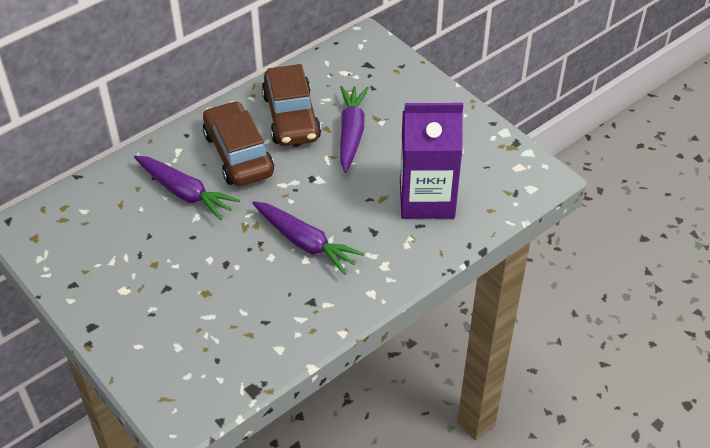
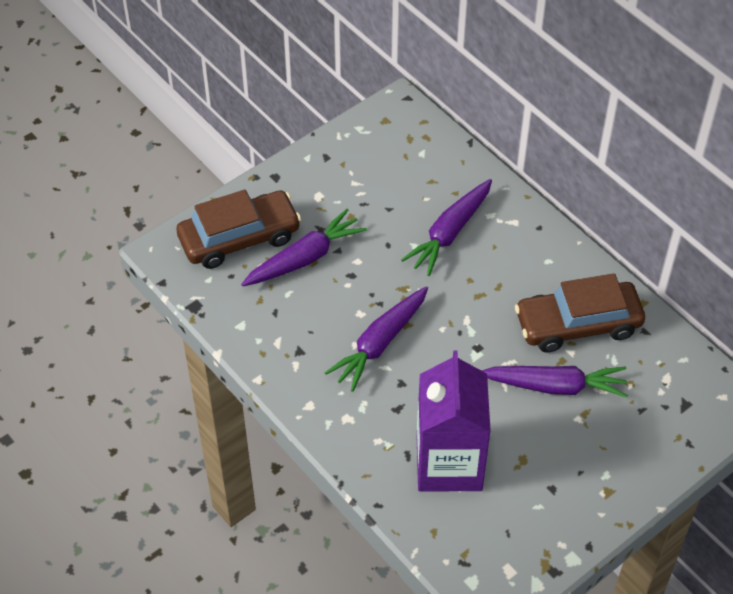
camera: 90 degrees right, 5 degrees up
brown car [203,101,274,186] -> brown car moved to [177,190,301,269]
none -> purple carrot [241,209,367,286]

